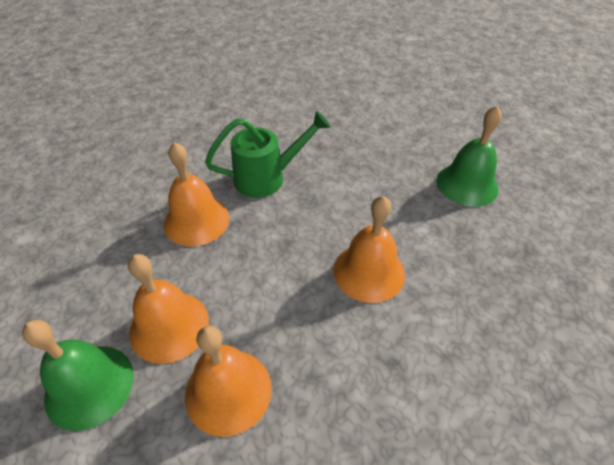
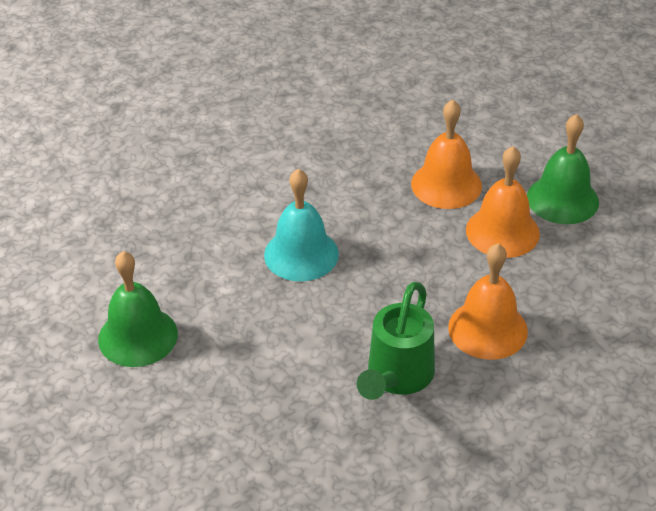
camera: 170 degrees left, 5 degrees down
green watering can [205,111,331,198] -> green watering can turned 60 degrees counterclockwise [357,282,435,400]
orange bell [333,195,405,303] -> turquoise bell [264,169,339,281]

